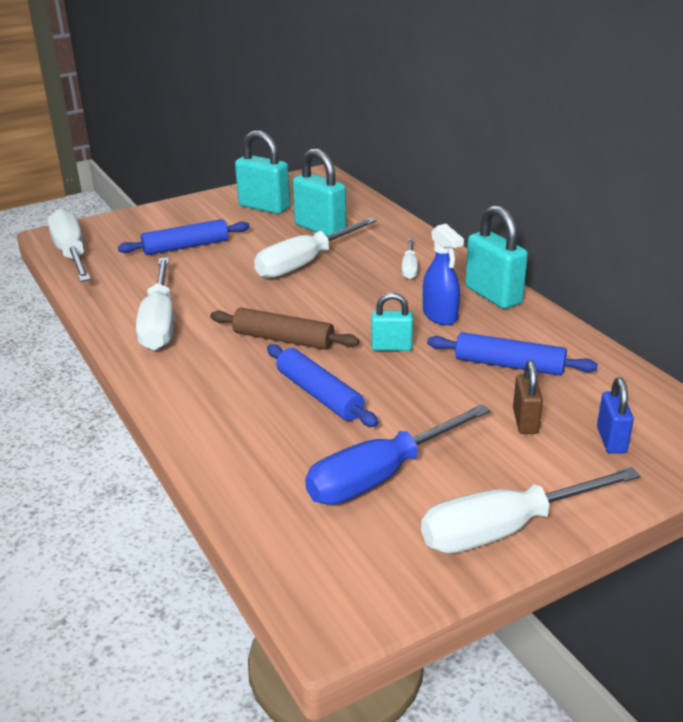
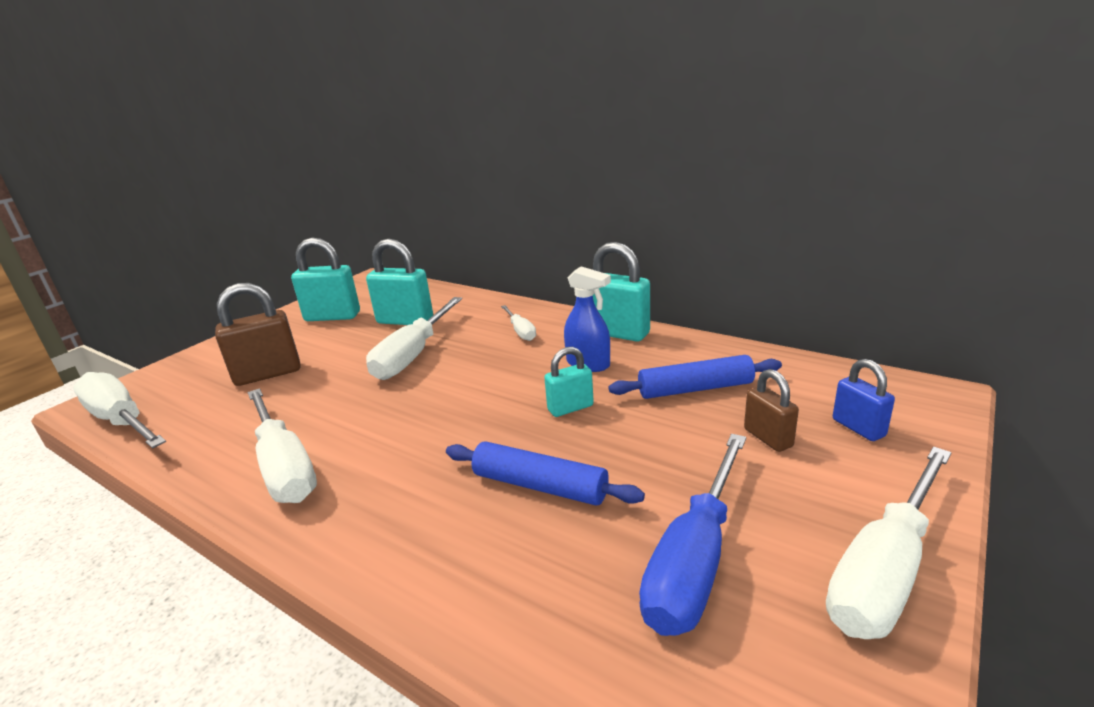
camera: 25 degrees left, 5 degrees down
blue rolling pin [118,219,250,255] -> brown padlock [215,283,301,386]
brown rolling pin [210,308,359,350] -> none

